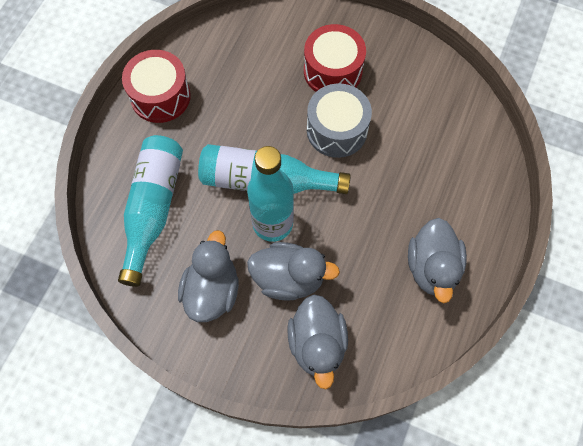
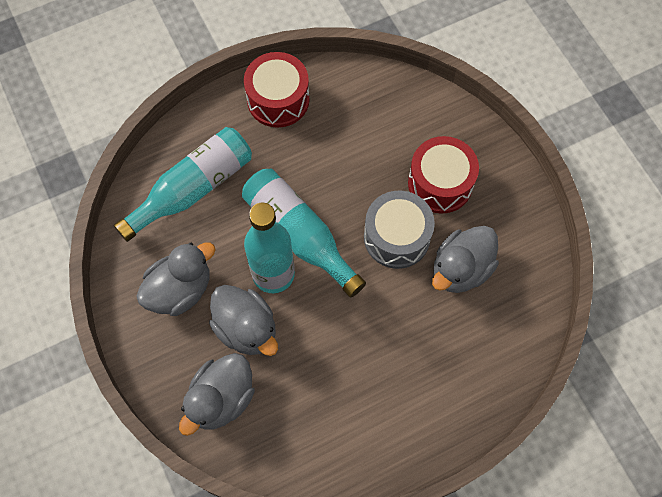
camera: 40 degrees right, 0 degrees up
grey duck [408,218,467,303] -> grey duck moved to [432,226,499,293]

